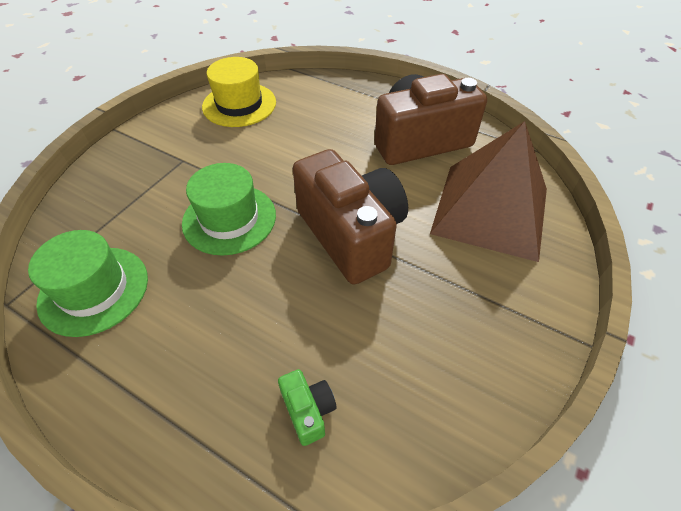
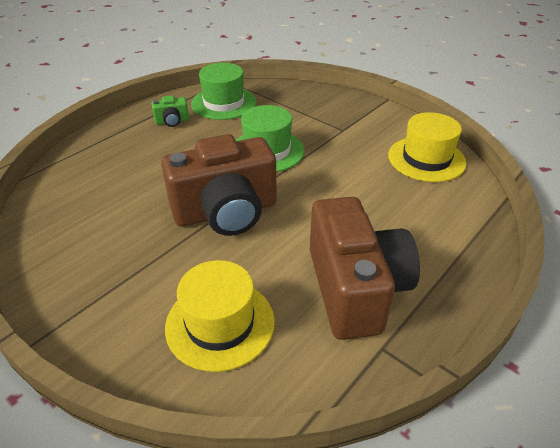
camera: 100 degrees right, 10 degrees down
green camera [278,369,337,446] -> green camera moved to [151,95,189,127]
brown pyramid [430,121,547,262] -> yellow hat [165,260,275,372]

